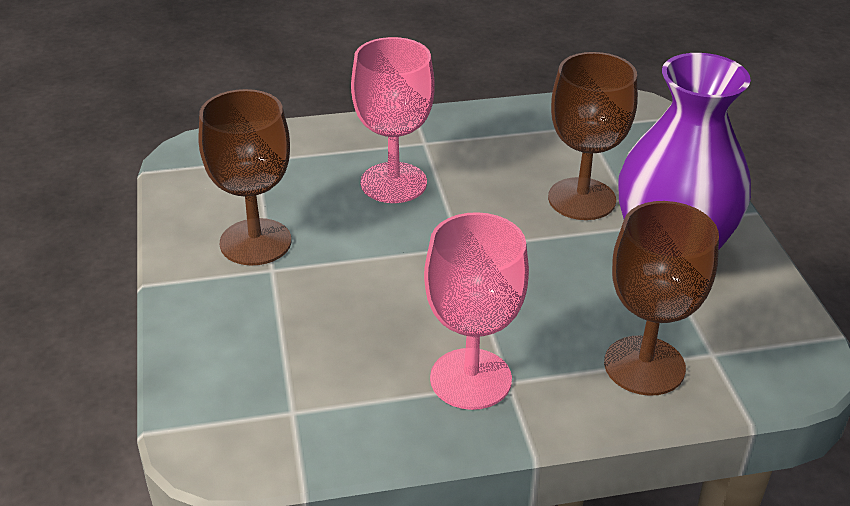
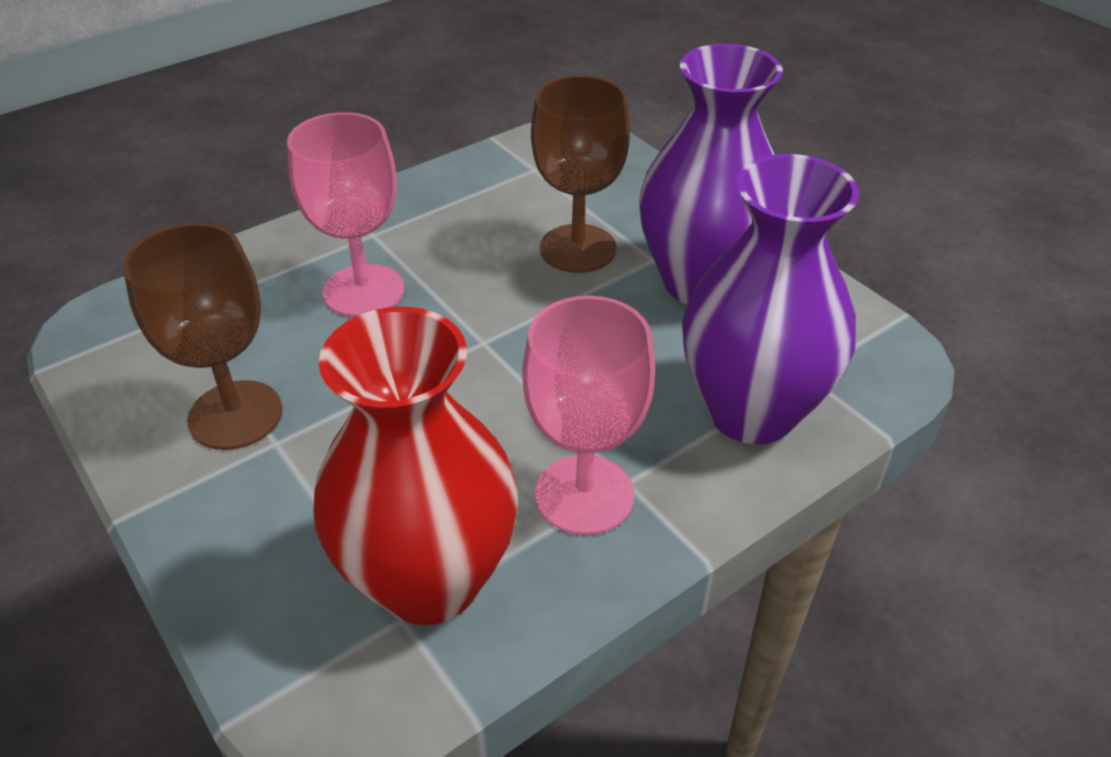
camera: 25 degrees left, 5 degrees up
brown goblet [604,201,719,396] -> purple vase [682,154,859,444]
none -> red vase [313,307,518,625]

